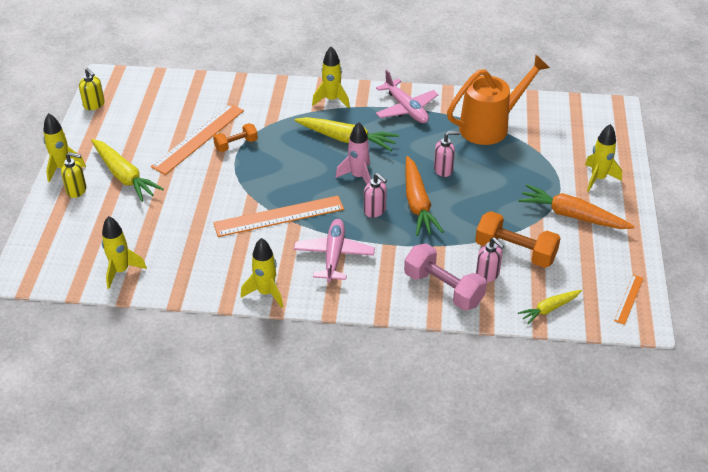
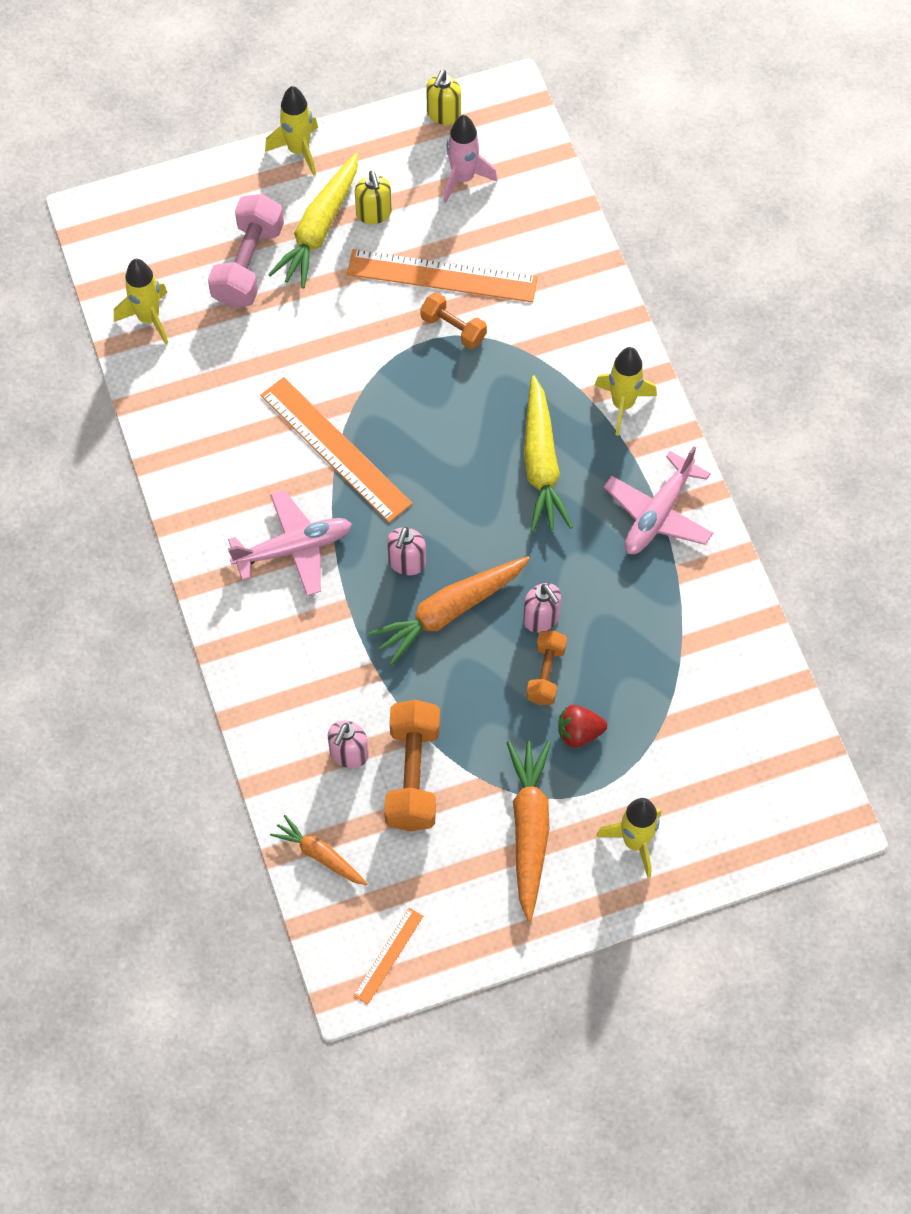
camera: 65 degrees right, 20 degrees up
yellow soap dispenser [61,152,86,198] -> yellow soap dispenser moved to [355,171,392,224]
yellow rocket [241,238,283,308] -> none
pink rocket [336,122,371,184] -> pink rocket moved to [443,115,497,203]
pink dumbbell [404,243,487,311] -> pink dumbbell moved to [208,194,284,308]
orange watering can [447,55,550,145] -> none
yellow carrot [518,290,582,325] -> orange carrot [270,815,368,885]
orange ruler [614,275,643,325] -> orange ruler turned 60 degrees counterclockwise [353,908,423,1004]
none -> orange dumbbell [526,630,567,705]
none -> red strawberry [558,705,607,748]

